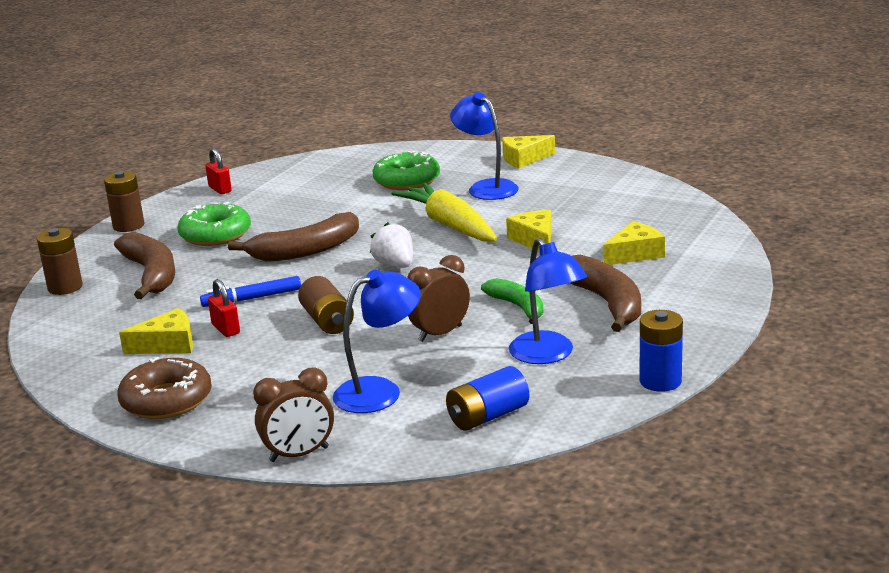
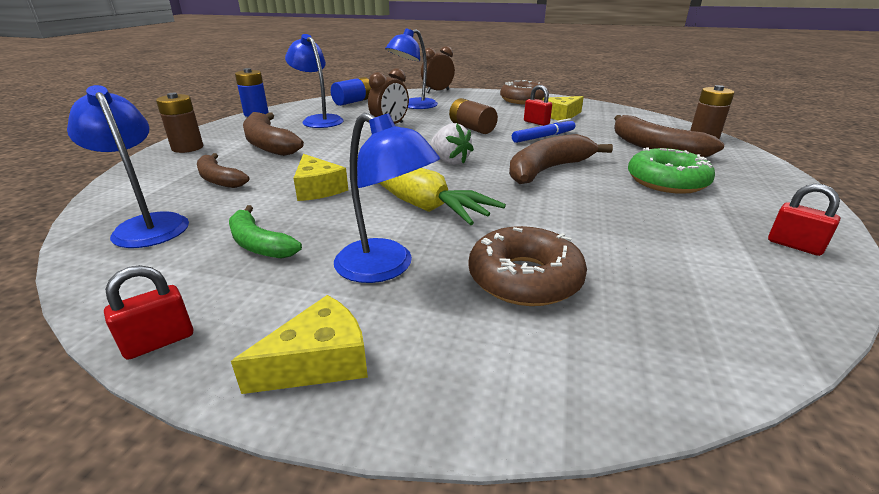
camera: 165 degrees right, 5 degrees up
brown battery [104,171,144,232] -> brown battery moved to [156,93,203,153]
green donut [373,151,440,190] -> brown donut [469,226,587,306]
green banana [481,278,543,324] -> green banana moved to [229,205,302,259]
yellow cheese [603,221,665,265] -> brown banana [197,153,249,188]
none -> blue lamp [67,85,189,248]
none -> red padlock [104,265,193,360]

